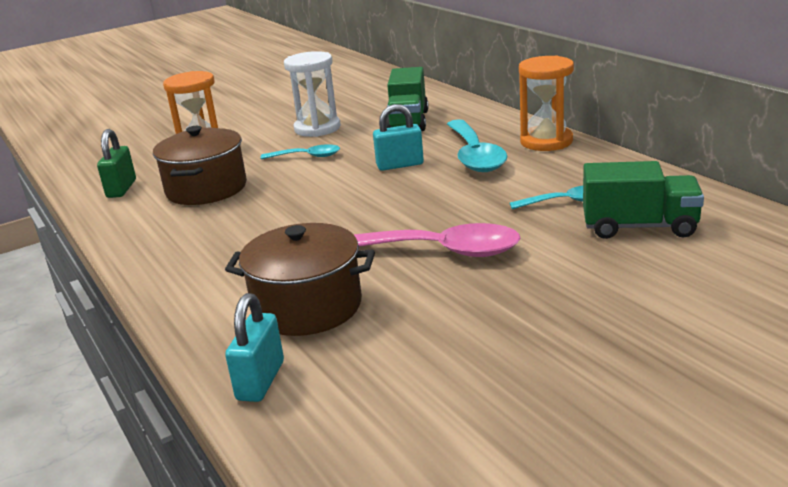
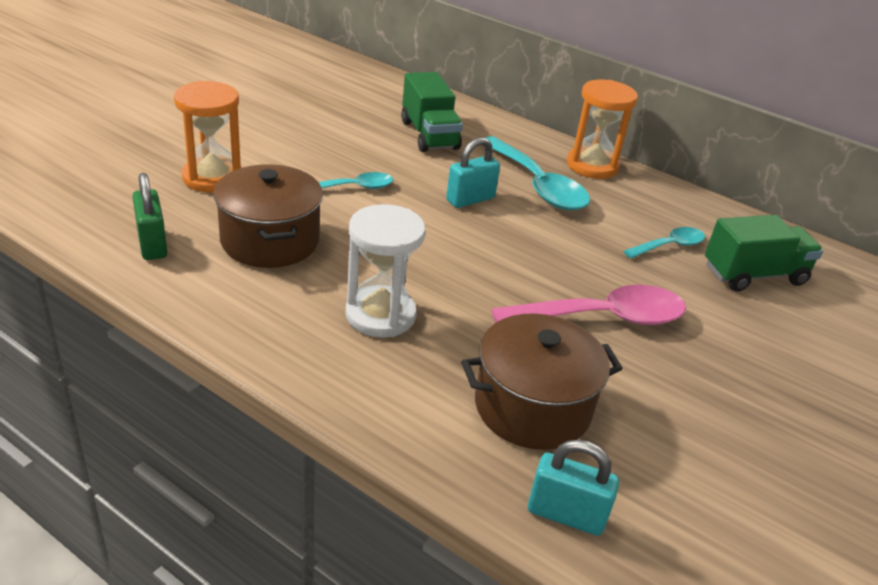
camera: 30 degrees left, 10 degrees up
turquoise padlock [225,293,284,402] -> turquoise padlock turned 60 degrees counterclockwise [528,439,619,536]
white hourglass [284,51,341,137] -> white hourglass moved to [345,204,426,338]

